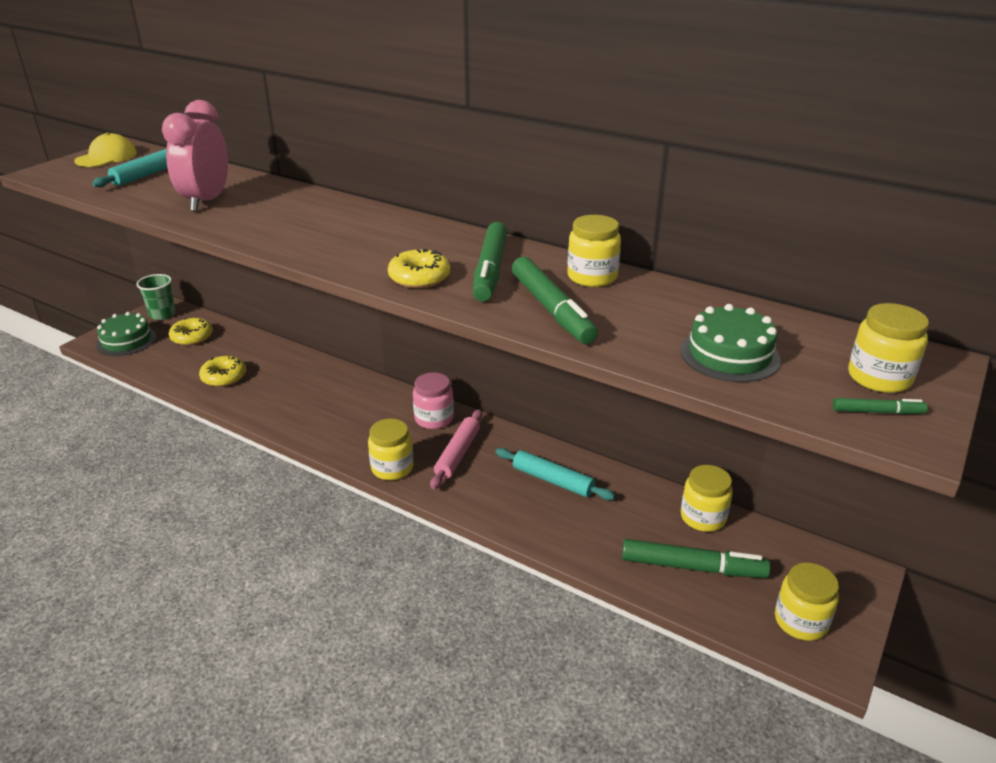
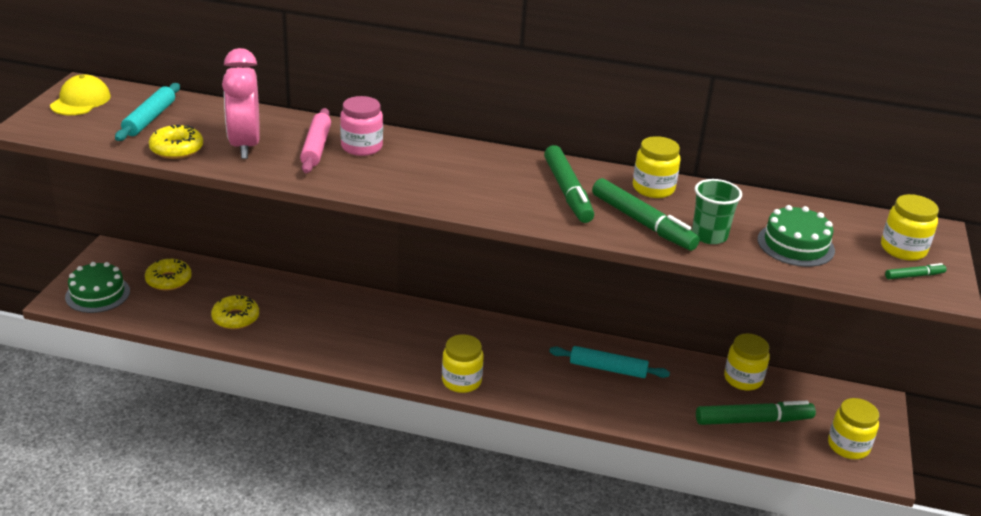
camera: 20 degrees left, 0 degrees up
green cup [137,274,176,320] -> green cup moved to [692,179,742,244]
yellow donut [388,249,450,288] -> yellow donut moved to [149,125,203,159]
pink jar [413,372,454,429] -> pink jar moved to [340,96,383,156]
pink rolling pin [430,409,482,489] -> pink rolling pin moved to [300,108,331,173]

